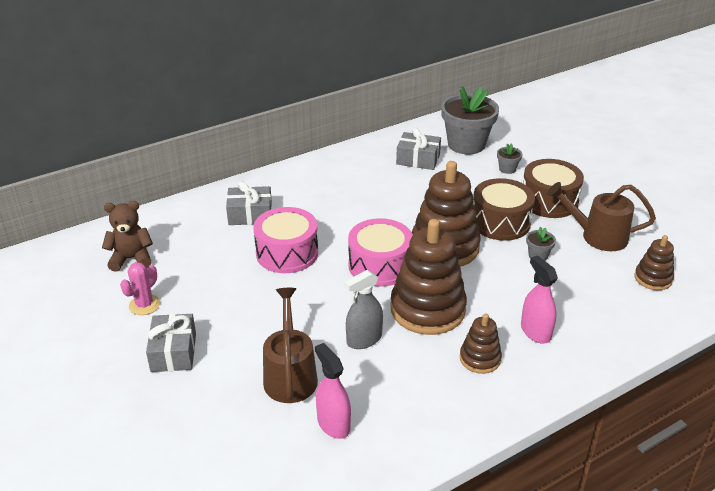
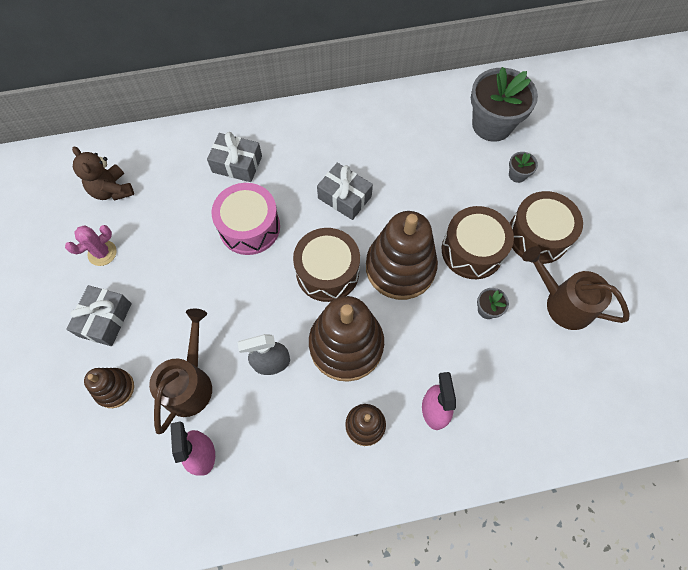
camera: 20 degrees right, 30 degrees up
brown teddy bear [102,201,153,272] -> brown teddy bear turned 135 degrees counterclockwise [72,147,134,201]
pink drum [348,218,413,287] -> brown drum [293,228,360,302]
grey gift [396,127,441,170] -> grey gift moved to [317,163,373,220]
brown stacking toy [634,235,674,290] -> brown stacking toy moved to [84,368,134,408]

